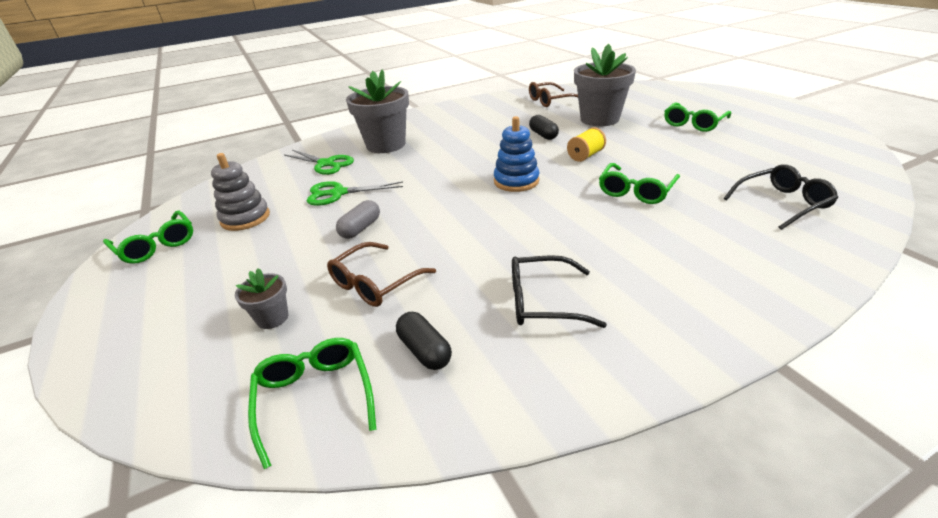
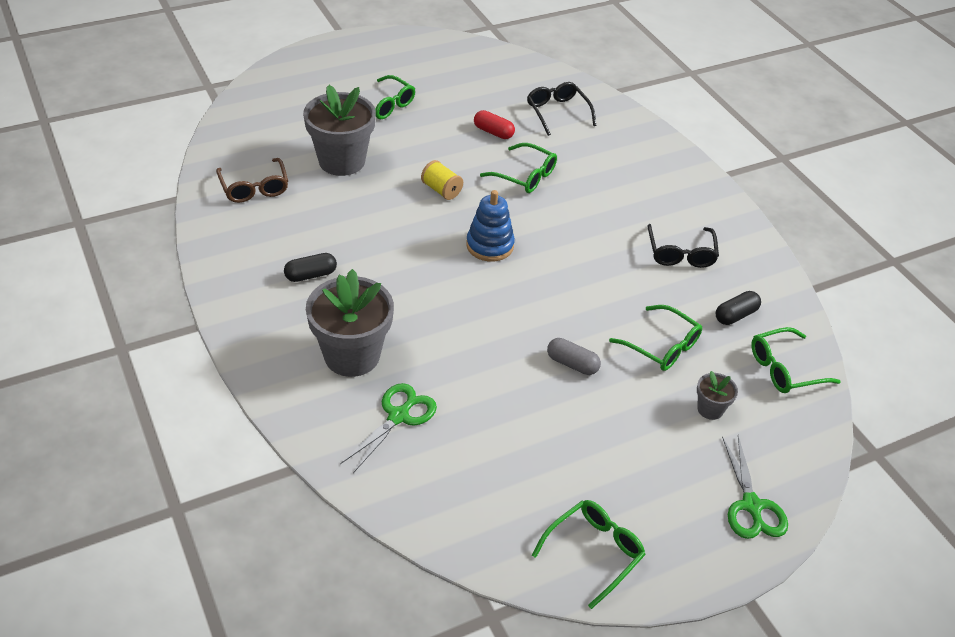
camera: 95 degrees left, 10 degrees up
grey stacking toy [211,153,270,231] -> none
green scissors [307,181,403,206] -> green scissors moved to [722,436,788,539]
brown glasses [327,242,436,307] -> green glasses [609,305,702,371]
black capsule [529,115,559,140] -> black capsule moved to [284,253,337,282]
none -> red capsule [474,110,515,139]

